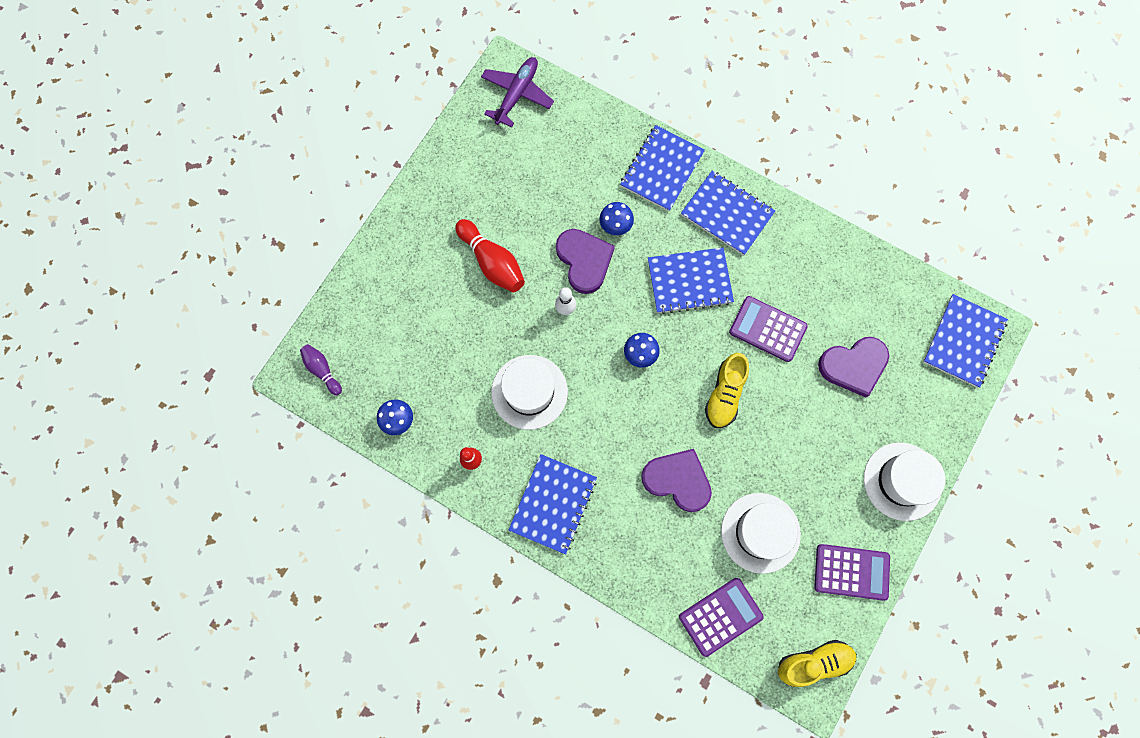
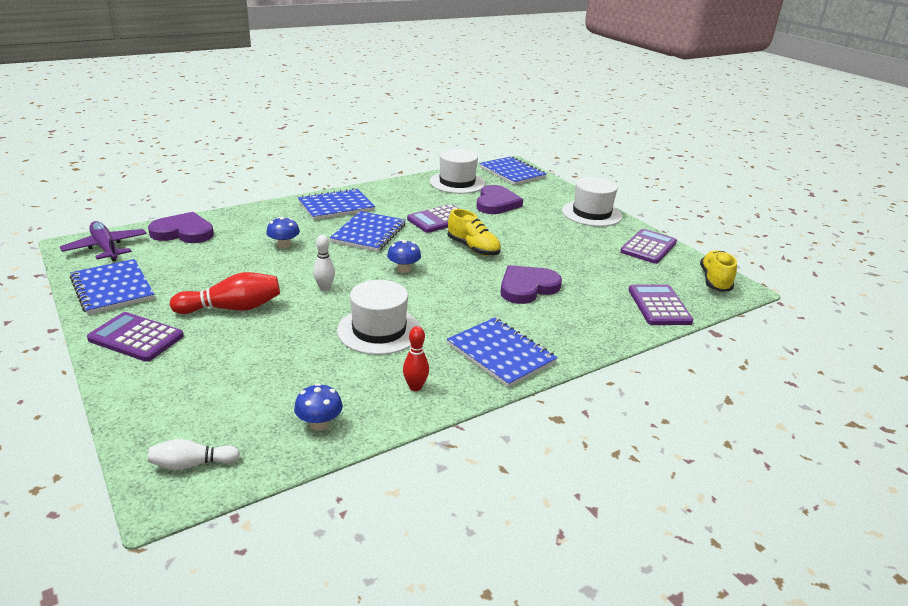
camera: 65 degrees left, 45 degrees down
purple bowling pin [300,344,342,395] -> white bowling pin [148,439,240,470]
purple heart [556,229,615,294] -> purple heart moved to [148,212,214,243]
blue notebook [620,125,705,211] -> blue notebook moved to [70,259,155,315]
white hat [721,493,801,574] -> white hat moved to [429,149,485,194]
none -> purple calculator [87,312,184,362]

